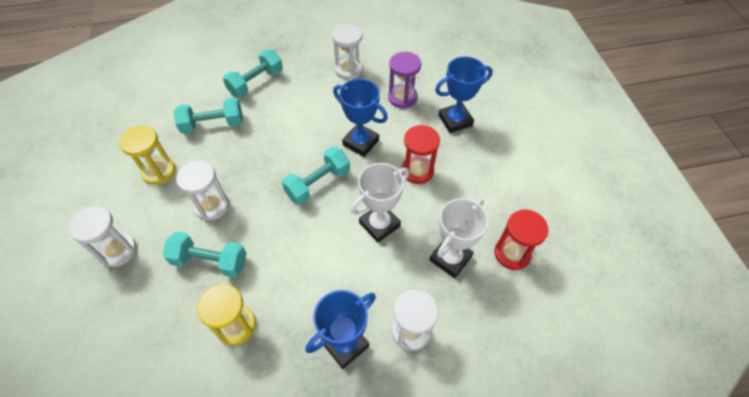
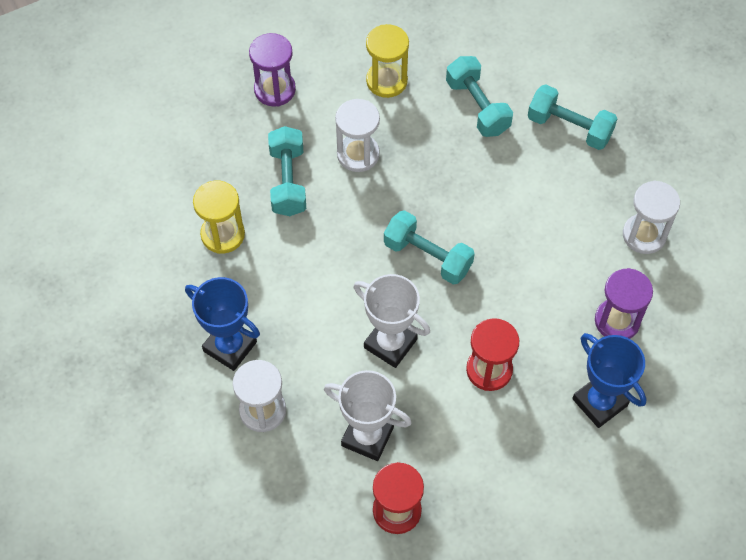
camera: 75 degrees right, 5 degrees up
white hourglass [69,206,137,267] -> purple hourglass [249,33,296,107]
blue trophy [333,79,388,157] -> none

